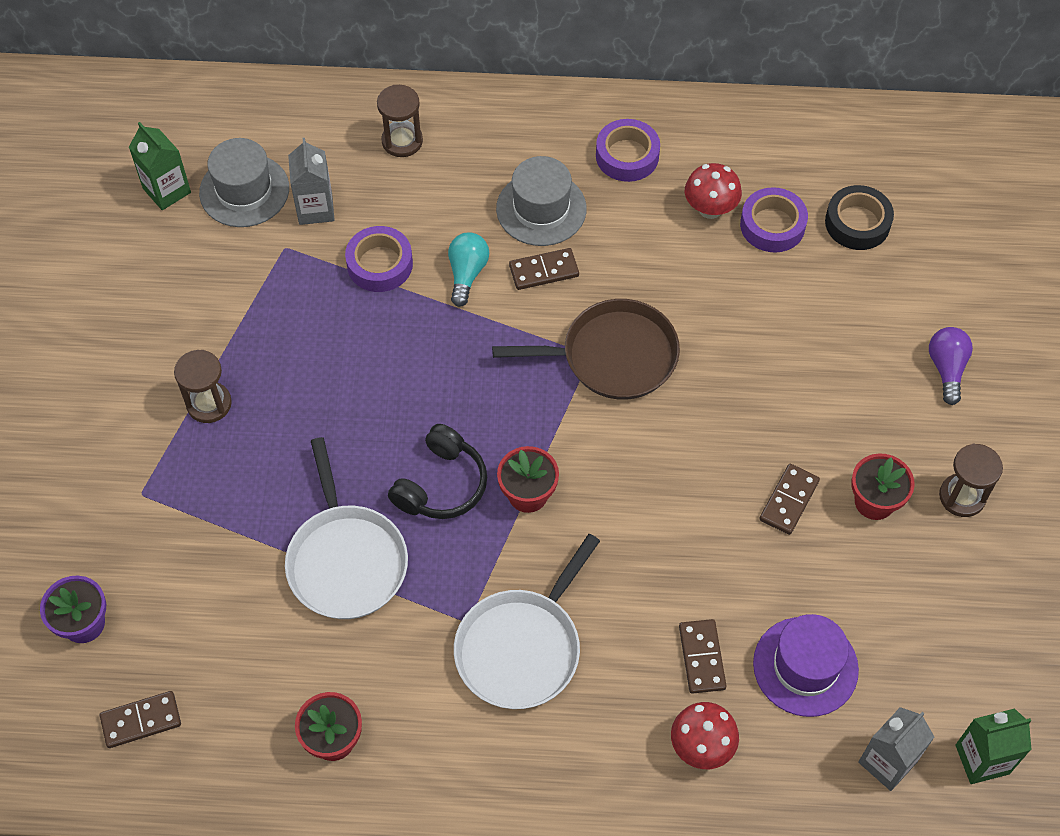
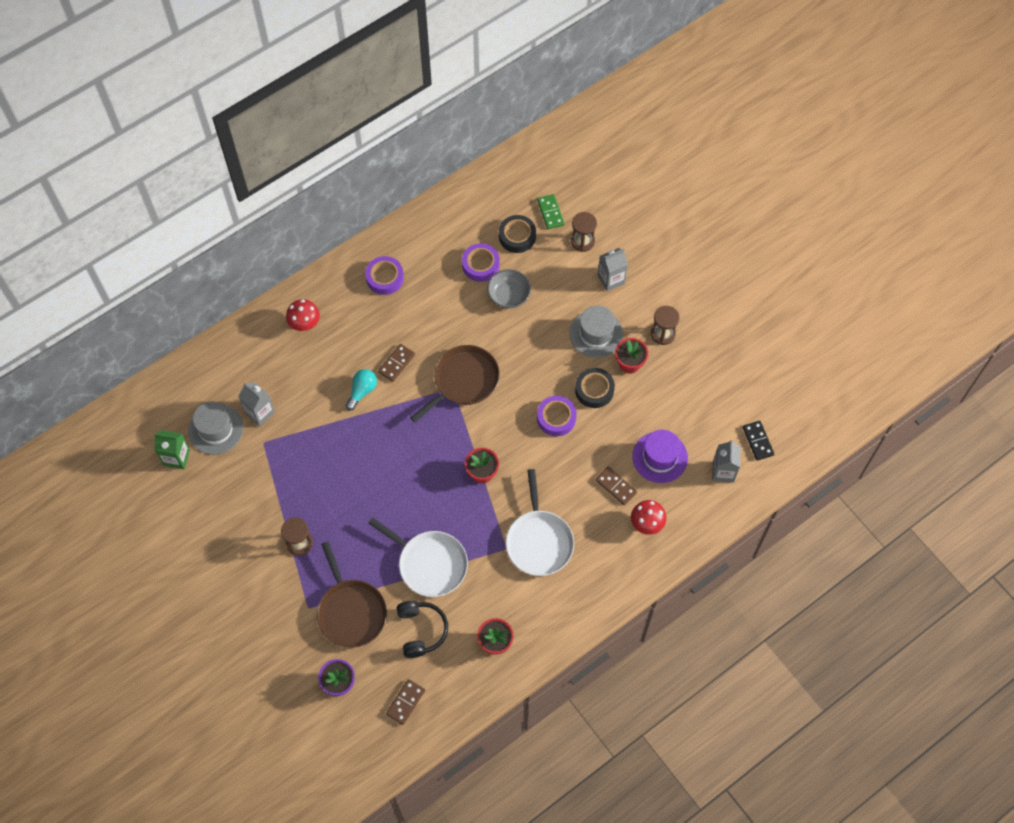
camera: 40 degrees left, 5 degrees up
purple tape [345,226,413,292] -> purple tape moved to [537,396,577,436]
brown hourglass [377,85,423,157] -> brown hourglass moved to [571,212,597,252]
black headphones [388,424,487,519] -> black headphones moved to [397,601,448,658]
turquoise light bulb [448,233,489,307] -> turquoise light bulb turned 60 degrees clockwise [345,369,377,411]
grey hat [496,156,587,246] -> grey hat moved to [569,305,623,358]
red mushroom [685,163,742,219] -> red mushroom moved to [286,299,320,331]
brown domino [759,464,820,535] -> black tape [575,368,615,408]
purple light bulb [929,327,973,405] -> grey carton [598,248,628,291]
green carton [955,709,1032,784] -> black domino [743,421,774,461]
none -> brown pan [317,541,387,648]
none -> grey bowl [487,269,531,308]
none -> green domino [537,194,564,229]

